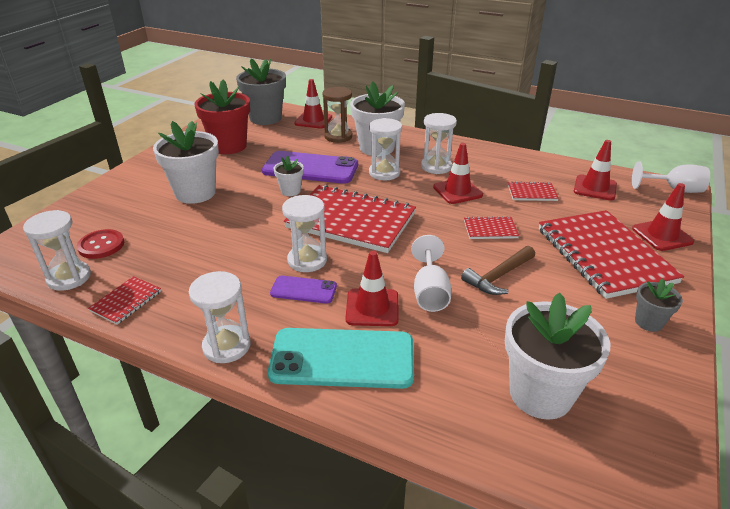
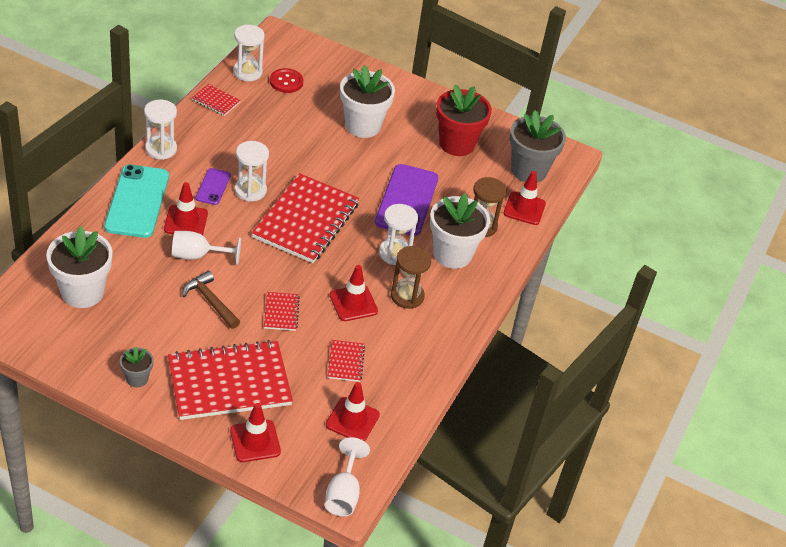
camera: 85 degrees right, 10 degrees up
white flower pot [274,155,304,196] -> none
white hourglass [421,113,457,174] -> brown hourglass [391,246,431,309]

